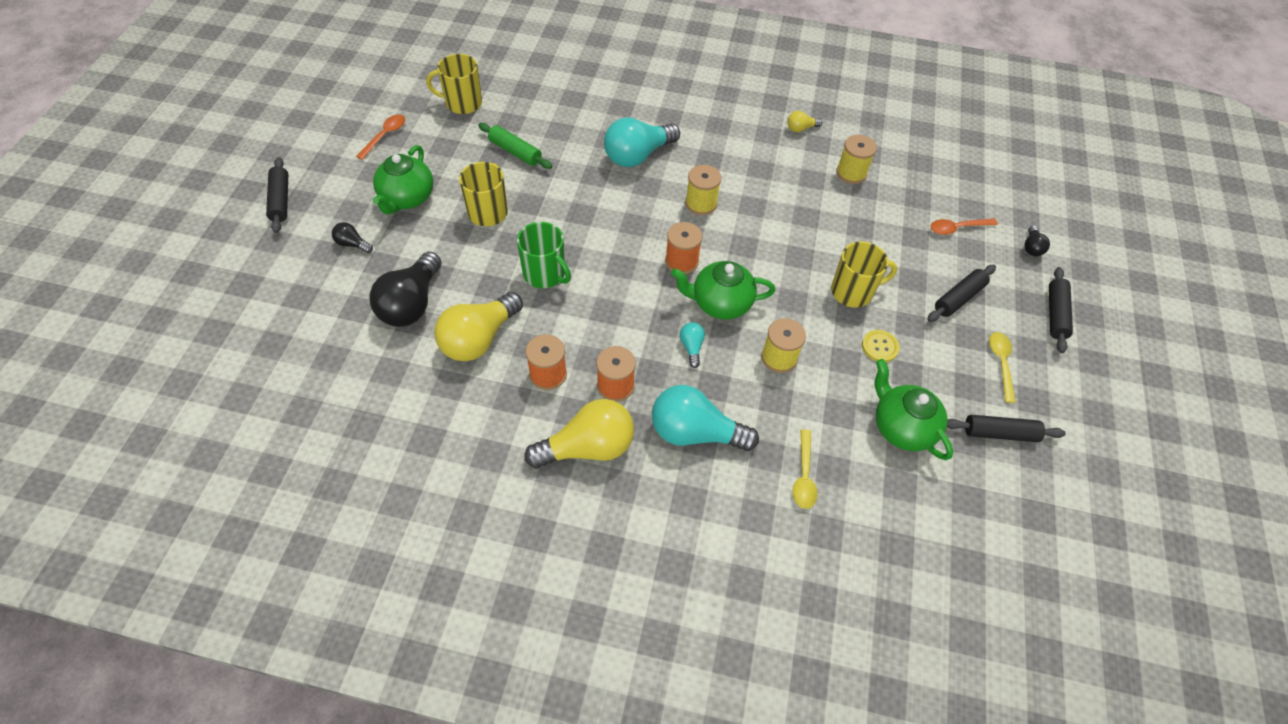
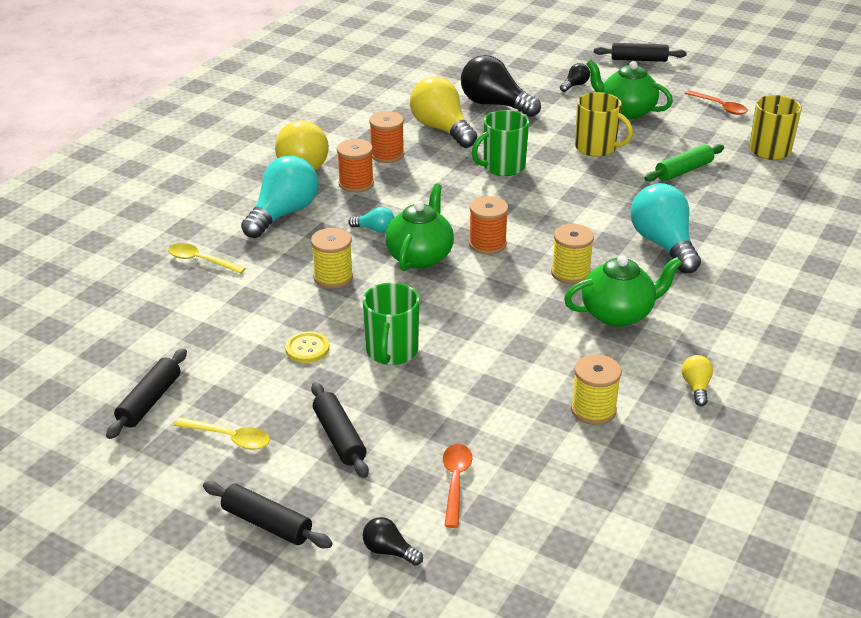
camera: 110 degrees right, 20 degrees down
yellow mug [831,241,897,308] -> green mug [363,283,419,365]
green teapot [875,359,953,460] -> green teapot moved to [564,256,682,327]

